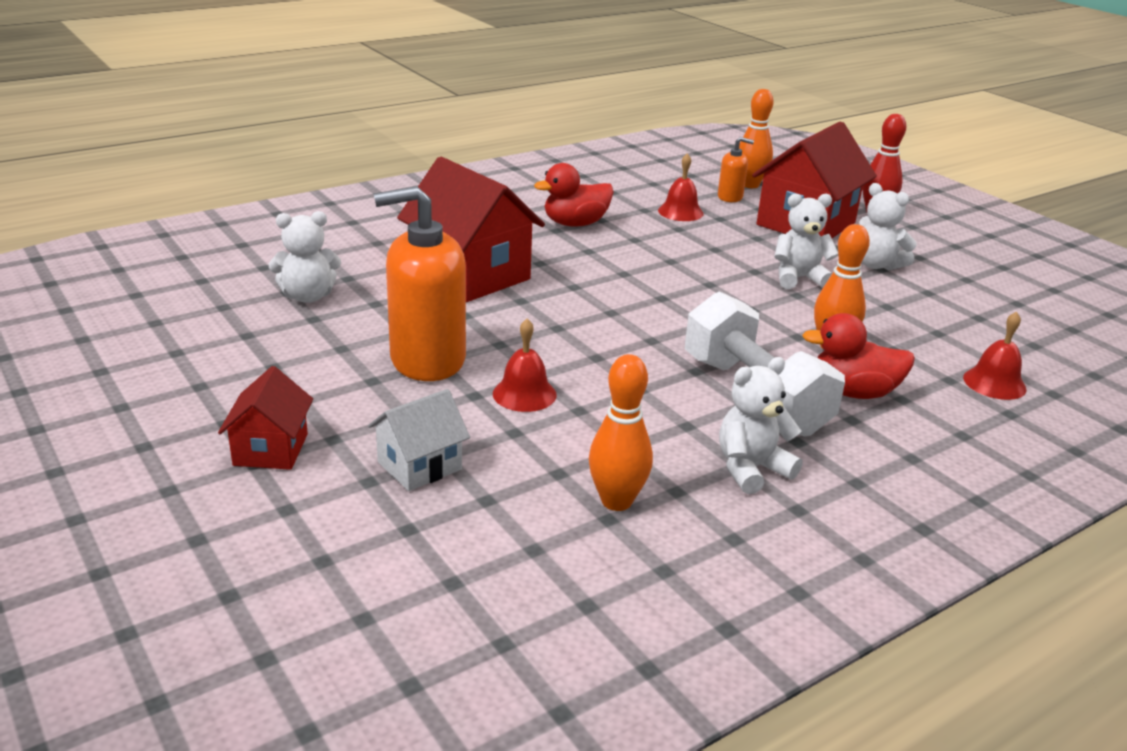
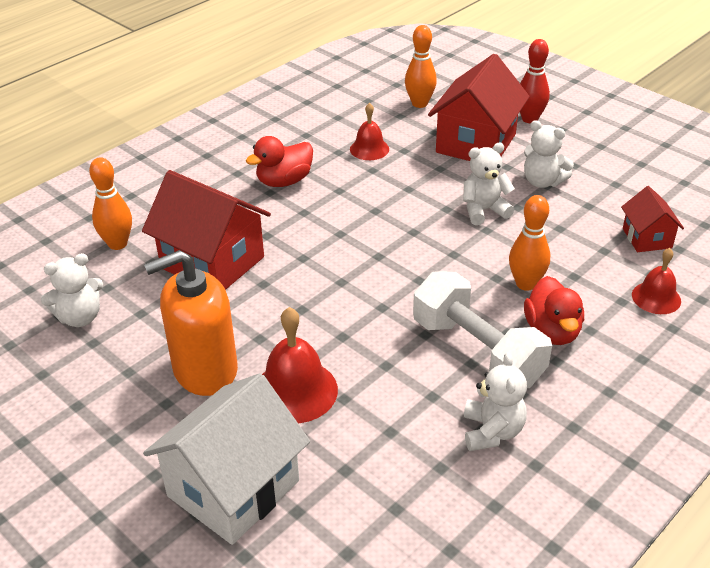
camera: 10 degrees left, 10 degrees up
red house [218,366,313,470] -> red house moved to [621,186,684,252]
white house [368,389,470,491] -> white house [143,373,310,545], size x1.90
red bell [493,319,557,412] -> red bell [262,307,338,423], size x1.60
orange bowling pin [589,354,653,511] -> orange bowling pin moved to [89,157,132,250]
orange soap dispenser [718,137,754,202] -> none
white teddy bear [719,357,803,494] -> white teddy bear turned 135 degrees clockwise [464,352,527,451]
red duck [802,313,915,399] -> red duck turned 90 degrees counterclockwise [524,276,584,345]

